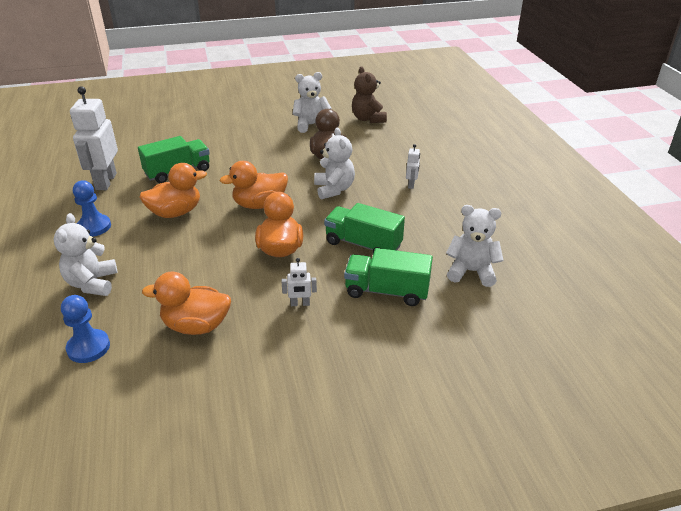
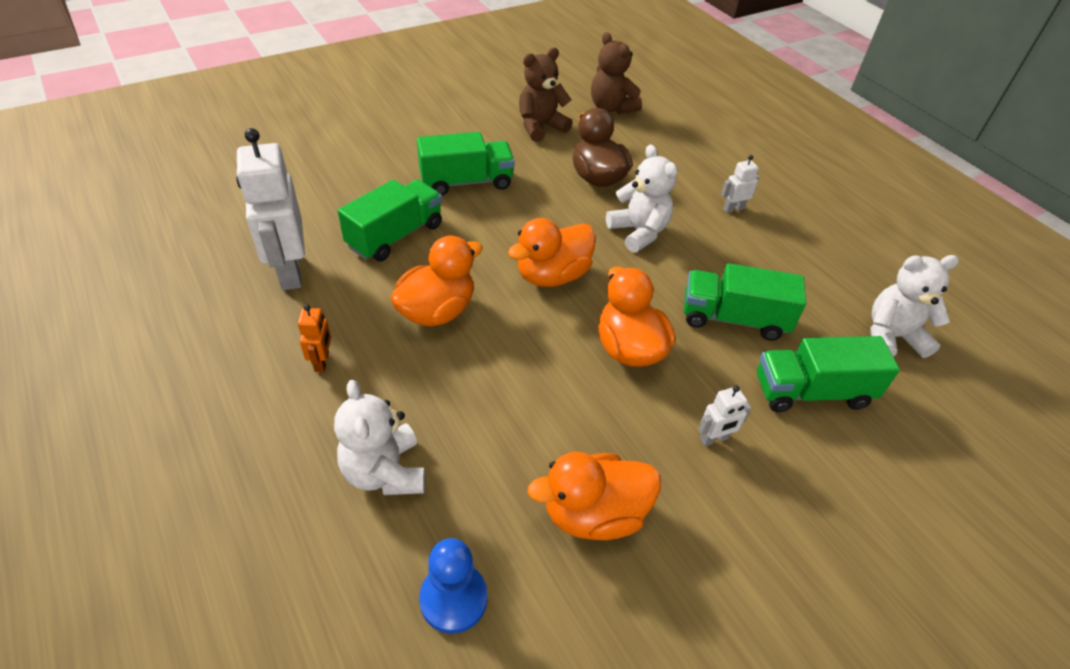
camera: 20 degrees left, 10 degrees up
blue pawn [73,180,111,237] -> orange robot [298,305,331,372]
white teddy bear [293,72,332,133] -> brown teddy bear [519,48,573,142]
white robot [406,144,420,189] -> white robot turned 105 degrees counterclockwise [721,155,759,213]
none -> green truck [417,132,515,196]

